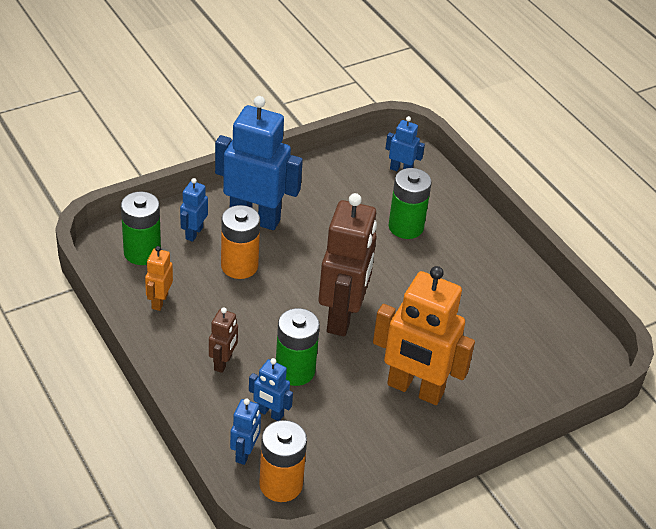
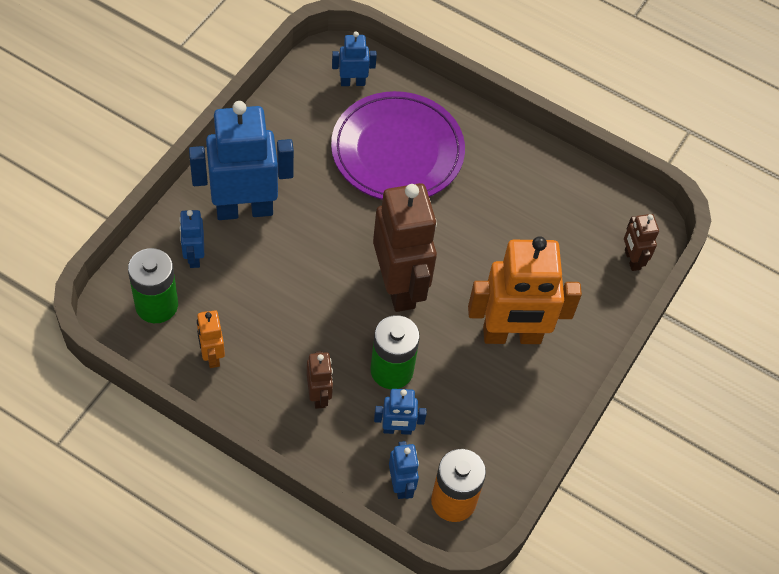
camera: 30 degrees left, 15 degrees up
orange battery [221,205,260,279] -> none
green battery [389,168,432,239] -> purple plate [331,91,465,200]
none -> brown robot [624,214,659,271]

